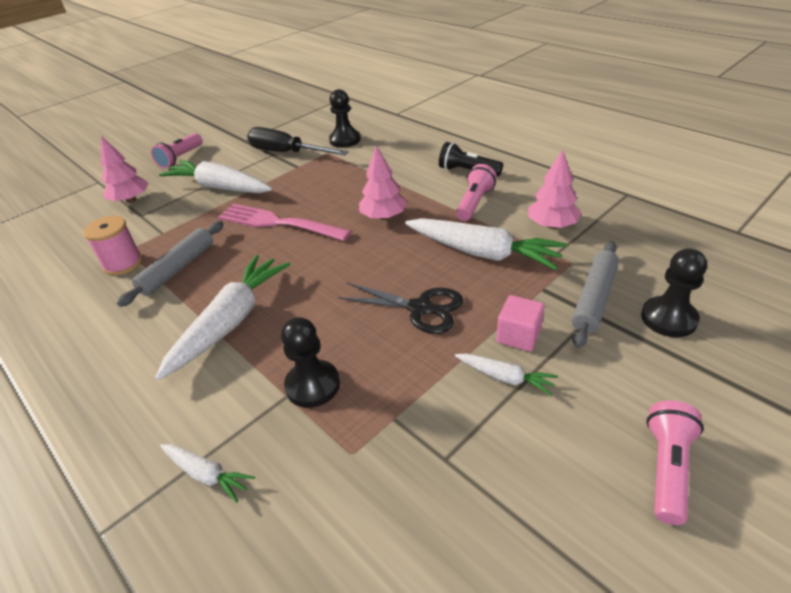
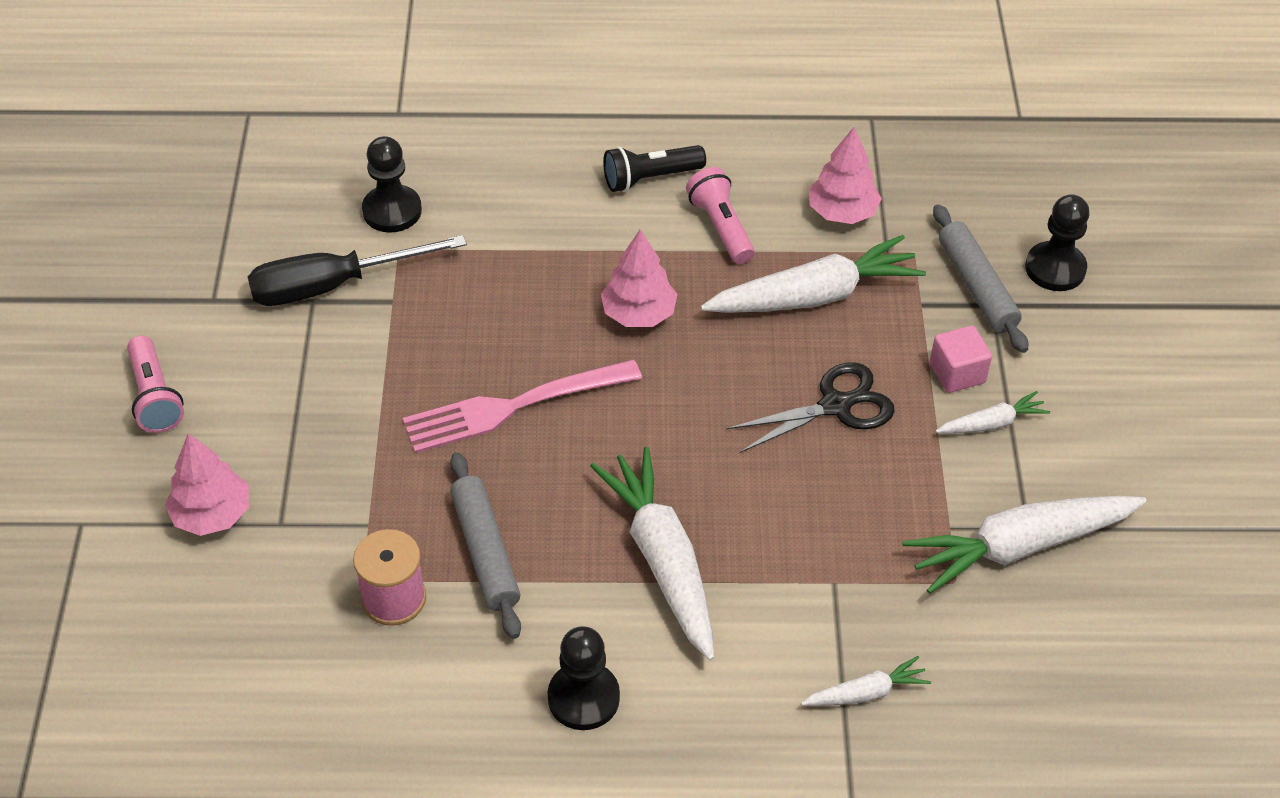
camera: 50 degrees left, 10 degrees up
white carrot [159,160,272,193] -> white carrot moved to [902,496,1146,594]
black pawn [281,317,340,408] -> black pawn moved to [548,626,620,730]
pink flashlight [646,400,704,525] -> none

